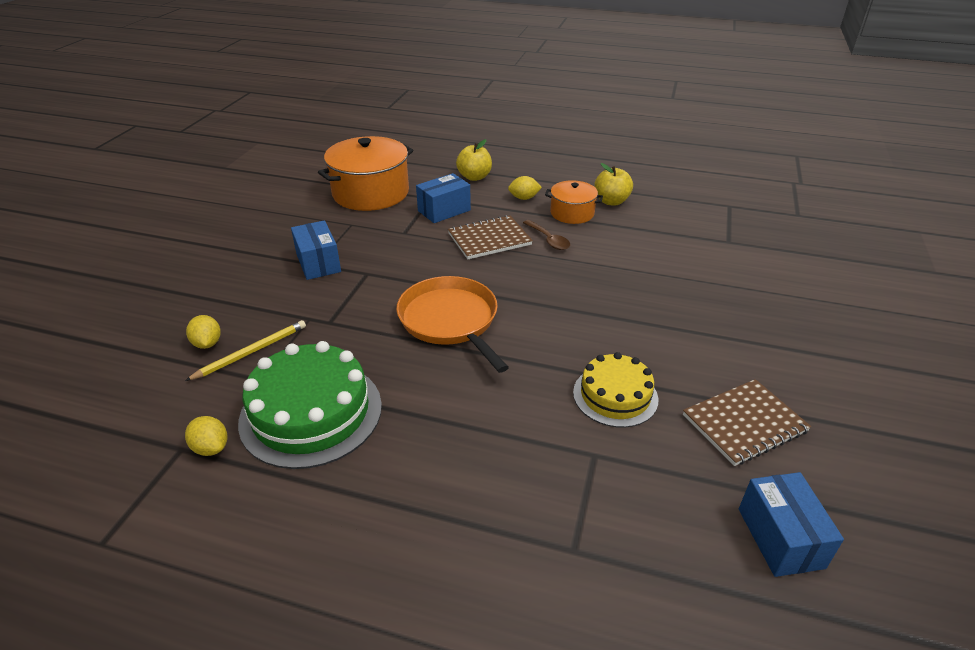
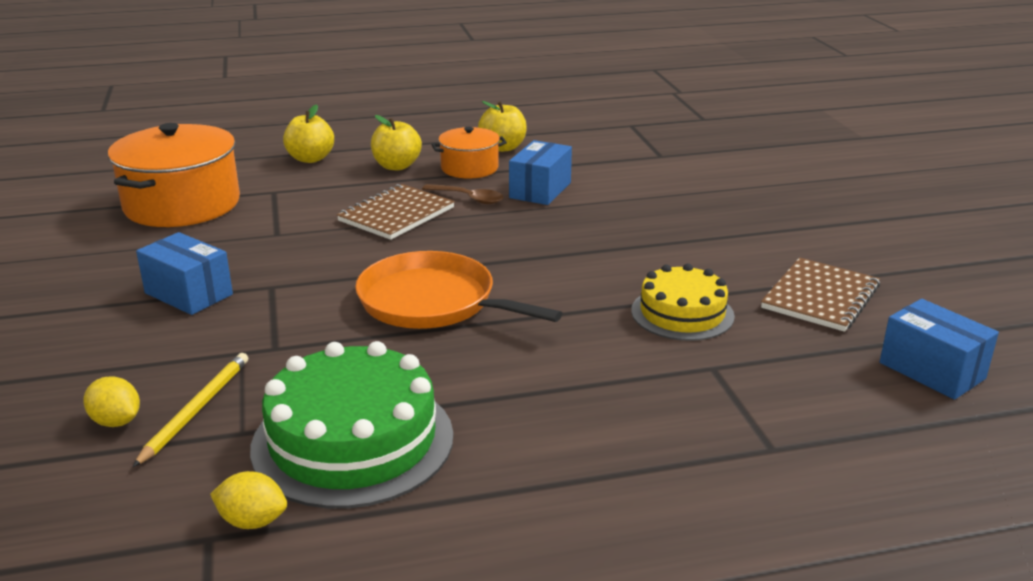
camera: 30 degrees left, 10 degrees down
blue box [416,173,471,223] -> blue box moved to [509,140,572,205]
yellow lemon [508,176,542,200] -> yellow apple [371,115,422,170]

